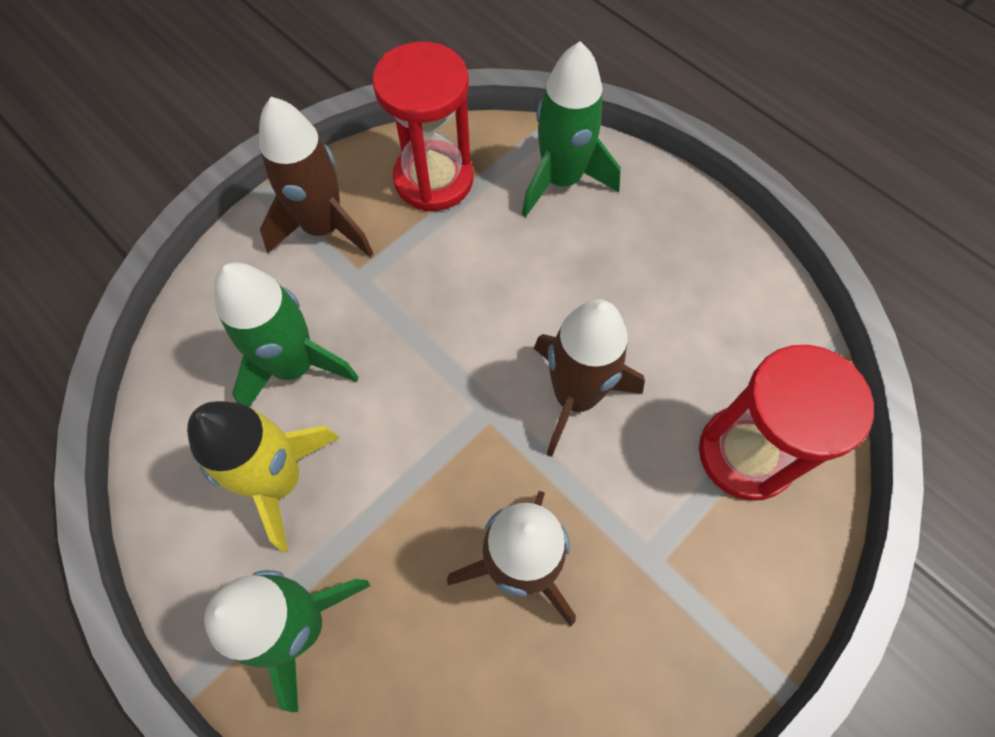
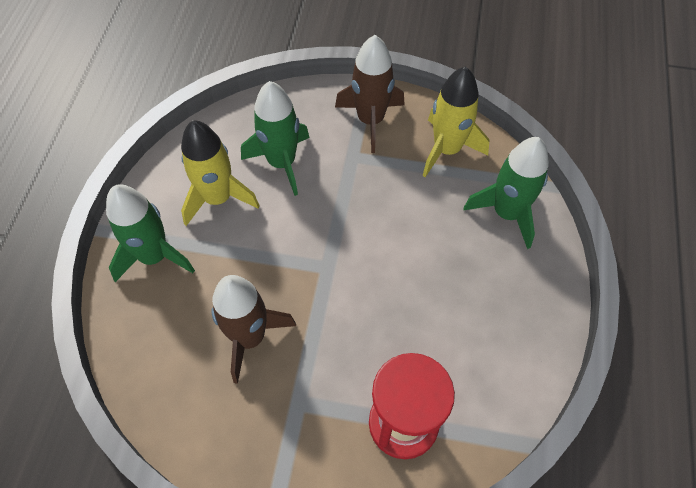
camera: 55 degrees right, 5 degrees down
red hourglass [372,42,473,211] -> yellow rocket [422,66,489,177]
brown rocket [534,299,645,457] -> none

